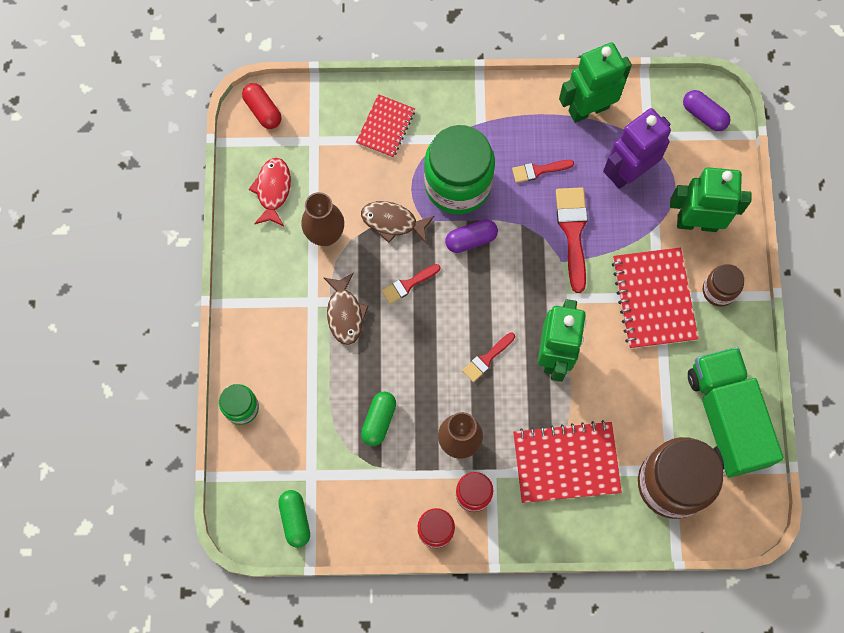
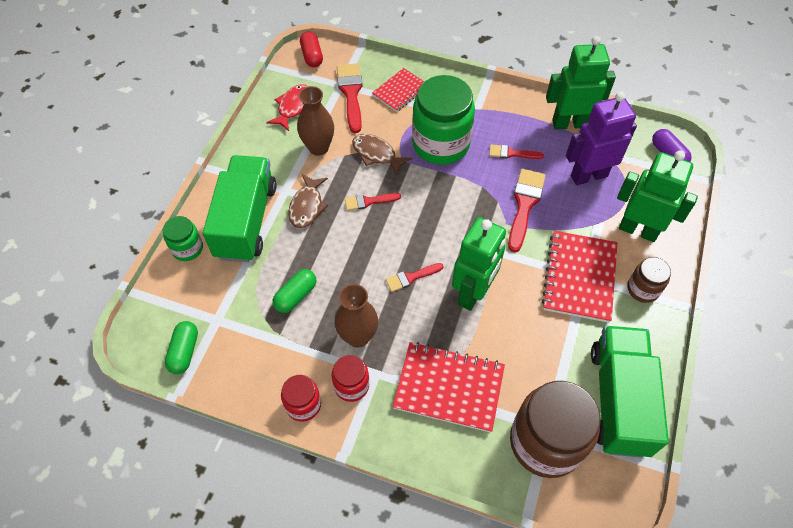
camera: 20 degrees right, 15 degrees down
purple capsule [445,219,498,253] -> none
none -> green truck [203,155,276,262]
none -> red brush [337,63,362,133]

